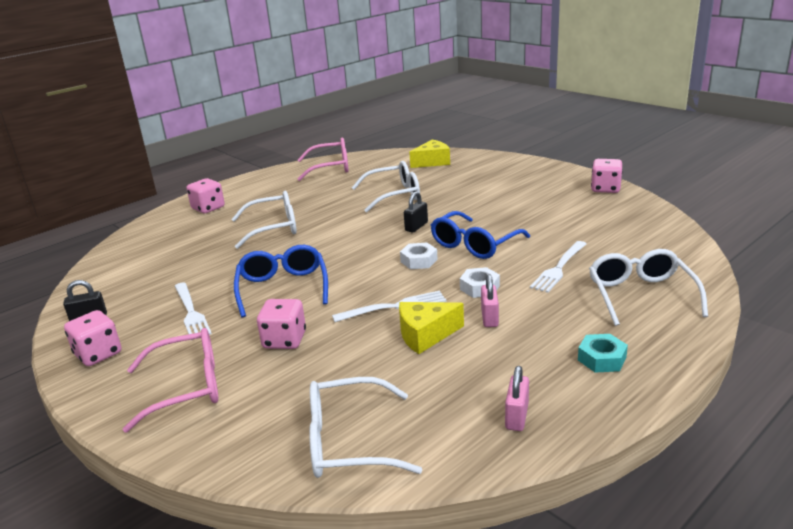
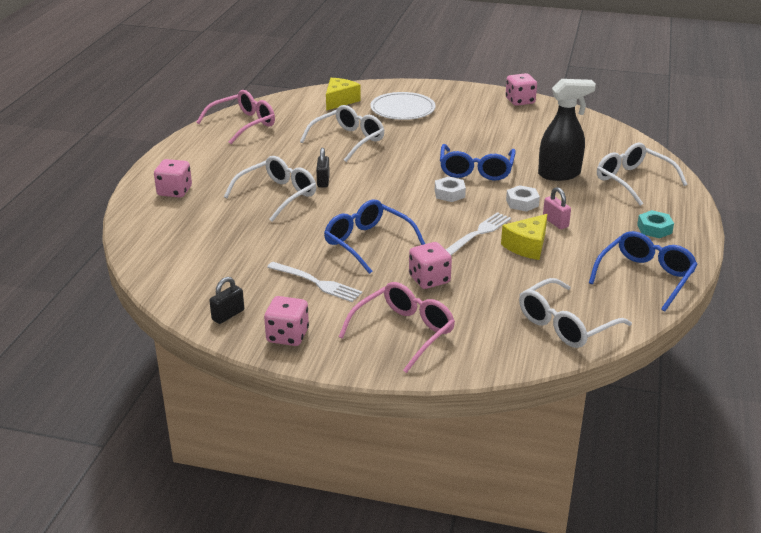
camera: 35 degrees left, 5 degrees up
black padlock [404,192,428,233] -> black padlock moved to [316,148,330,187]
pink padlock [505,366,529,431] -> blue glasses [589,231,698,312]
white fork [530,241,586,293] -> black spray bottle [538,79,596,181]
none -> white plate [370,92,436,120]

